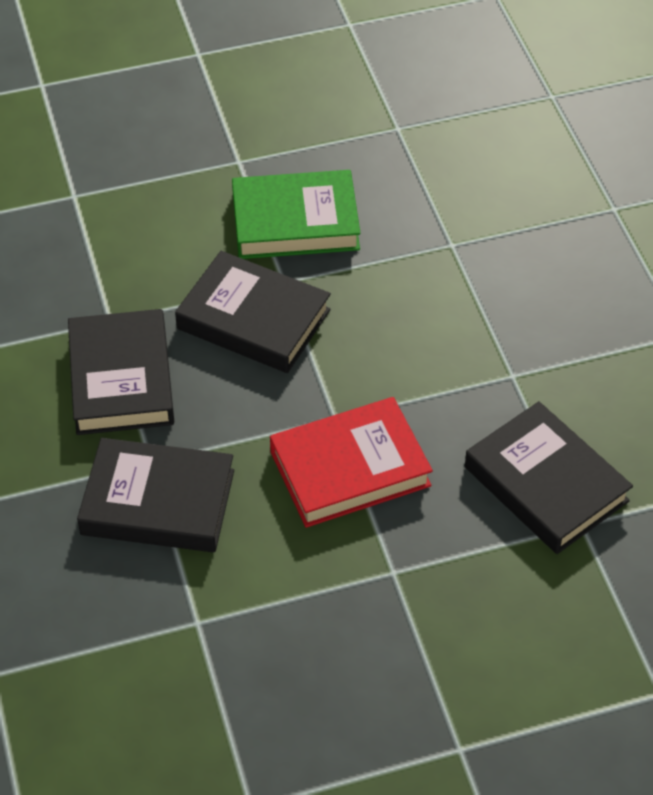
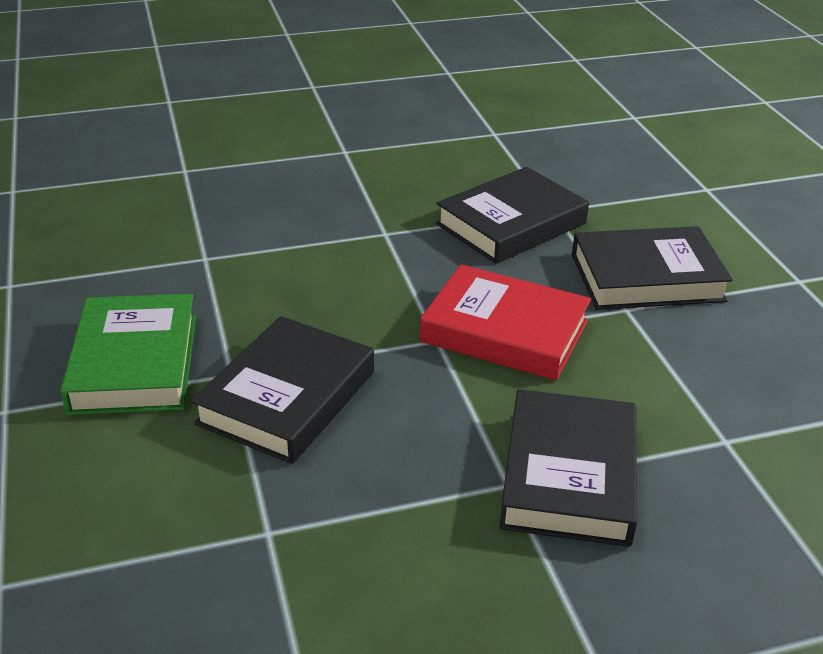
camera: 90 degrees left, 15 degrees down
black book [68,309,174,435] -> black book moved to [572,226,733,310]
red book [270,397,433,528] -> red book turned 45 degrees counterclockwise [420,264,591,380]

